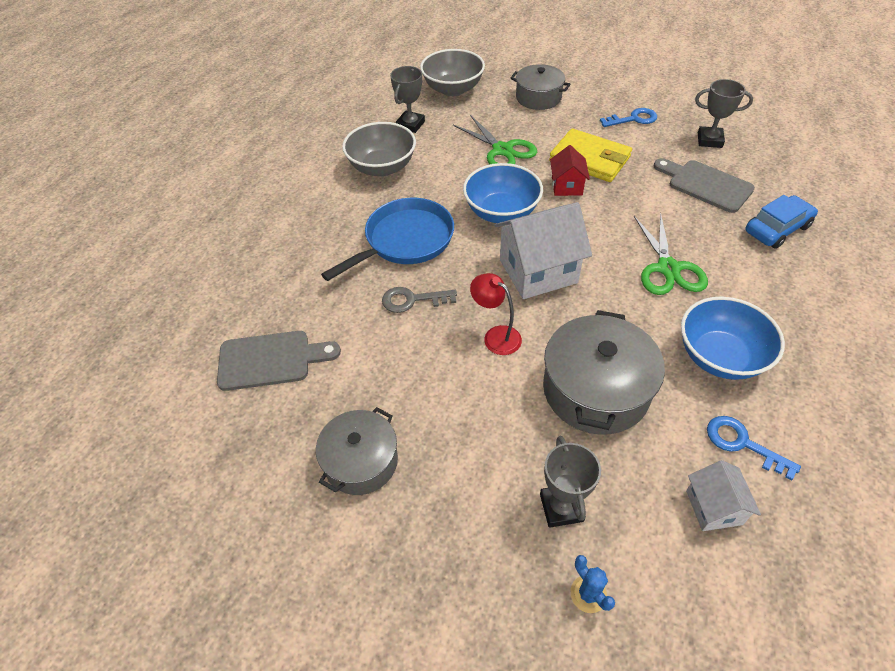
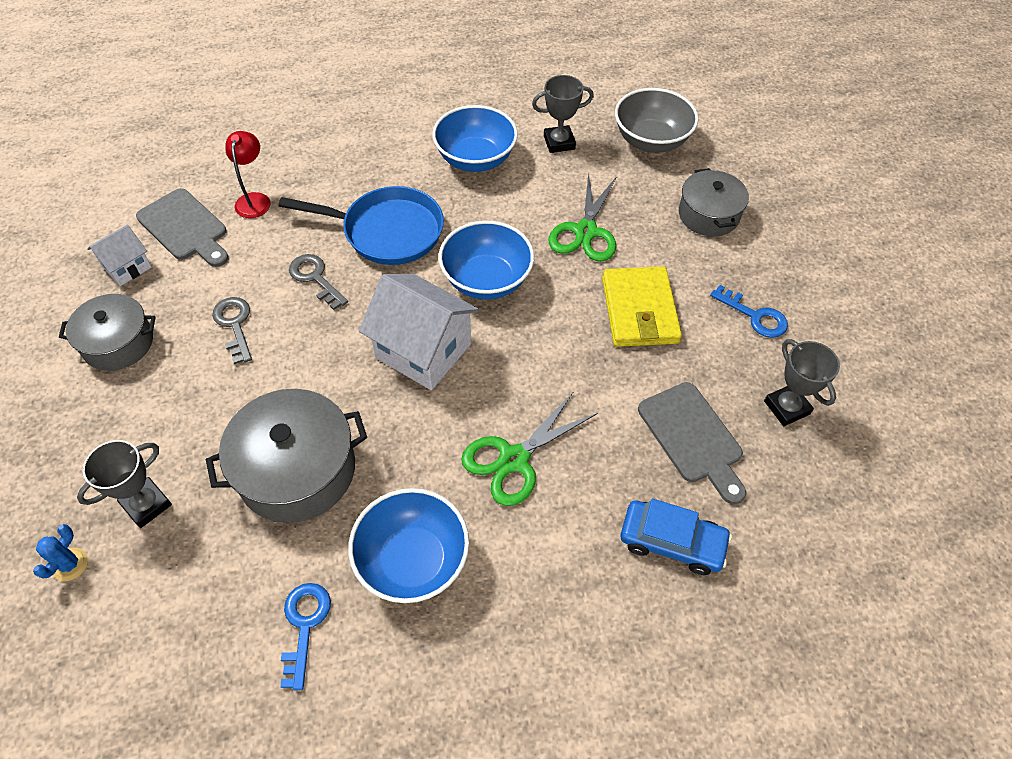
camera: 50 degrees right, 5 degrees up
grey bowl [342,122,416,177] -> blue bowl [432,105,518,172]
red lamp [470,273,522,355] -> red lamp moved to [225,131,271,218]
red house [550,145,590,196] -> none
grey cutting board [654,158,755,213] -> grey cutting board turned 150 degrees clockwise [638,382,746,504]
white house [686,460,761,531] -> white house moved to [87,225,152,286]
none -> grey key [212,297,252,365]

